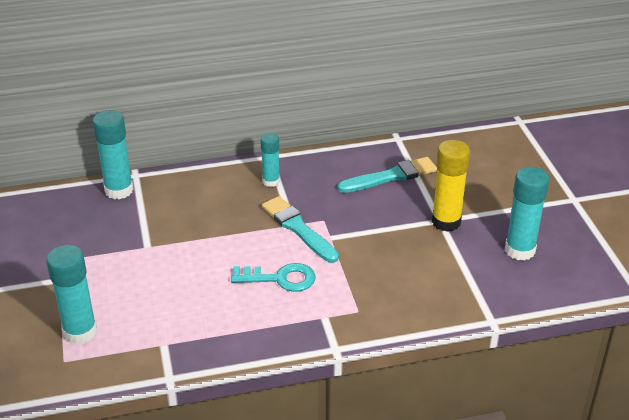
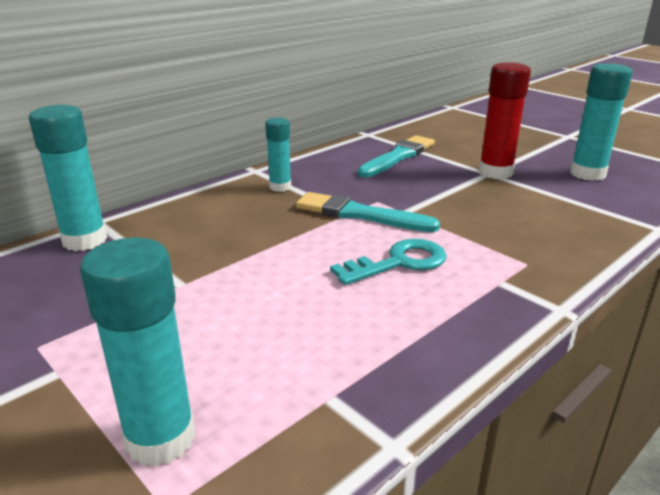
camera: 30 degrees left, 10 degrees down
yellow glue stick [432,140,470,232] -> red glue stick [479,62,531,179]

